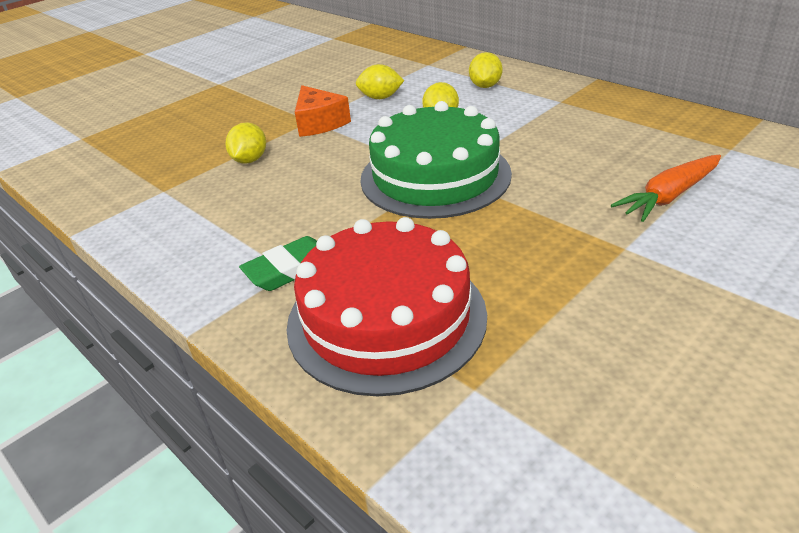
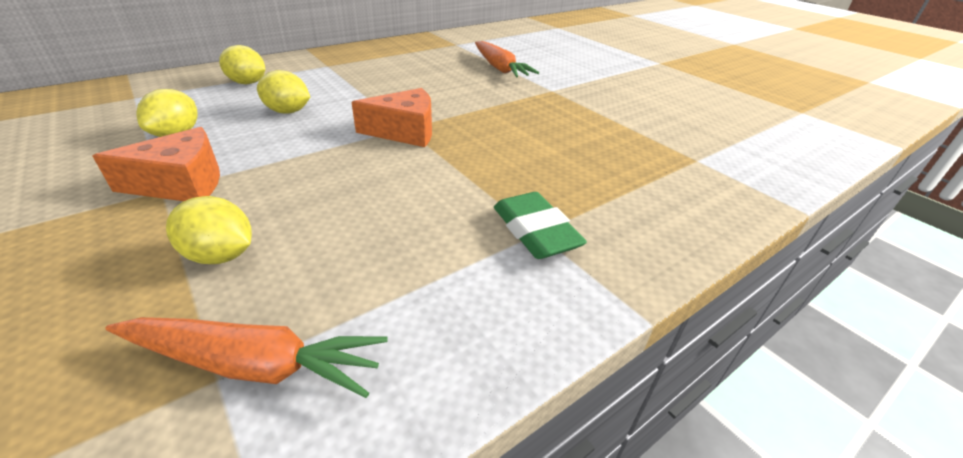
camera: 85 degrees left, 0 degrees up
red cake [286,217,487,396] -> none
green cake [360,101,512,219] -> orange cheese [351,88,432,147]
none -> orange carrot [105,317,388,398]

